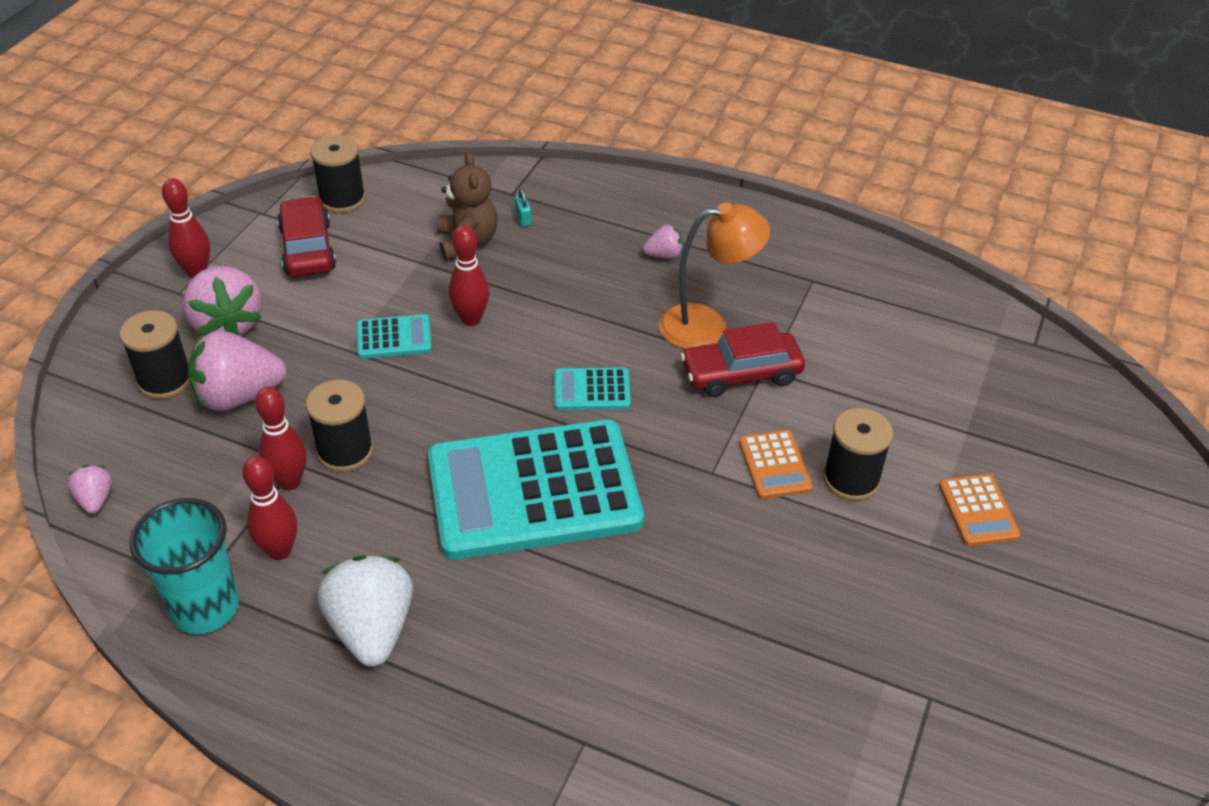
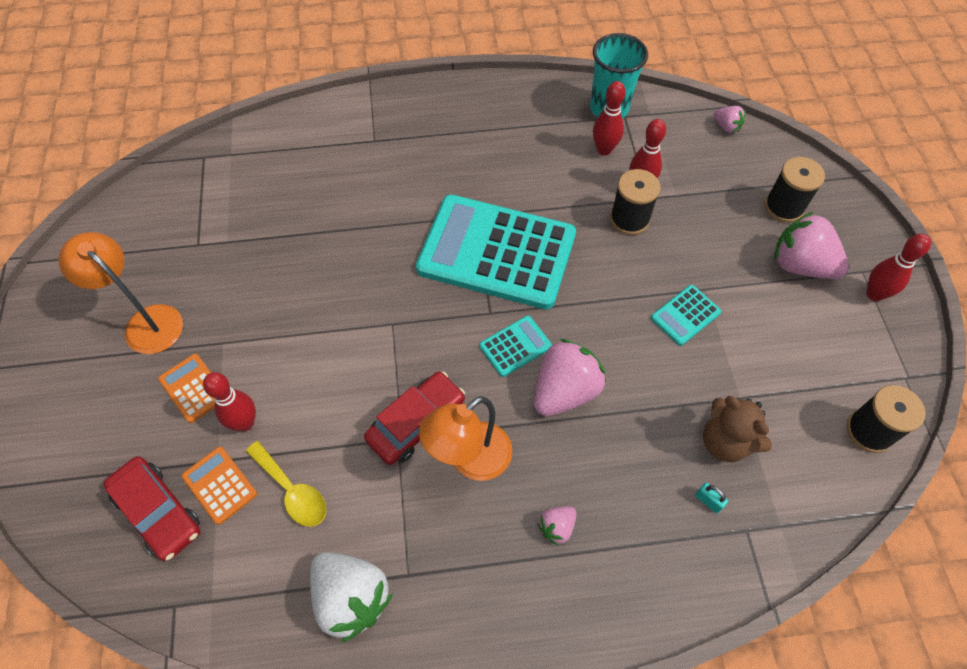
camera: 150 degrees right, 15 degrees up
pink strawberry [188,330,287,411] -> pink strawberry moved to [534,339,606,416]
red car [277,196,336,277] -> red car moved to [104,456,200,561]
white strawberry [317,555,413,667] -> white strawberry moved to [310,552,393,642]
turquoise calculator [428,419,644,560] -> turquoise calculator turned 120 degrees counterclockwise [416,195,576,309]
red bowling pin [449,225,489,326] -> red bowling pin moved to [203,372,256,431]
orange calculator [739,430,813,499] -> orange calculator moved to [181,447,257,525]
black spool [823,408,893,501] -> none
none -> orange lamp [58,232,183,354]
none -> yellow spoon [246,441,326,527]

